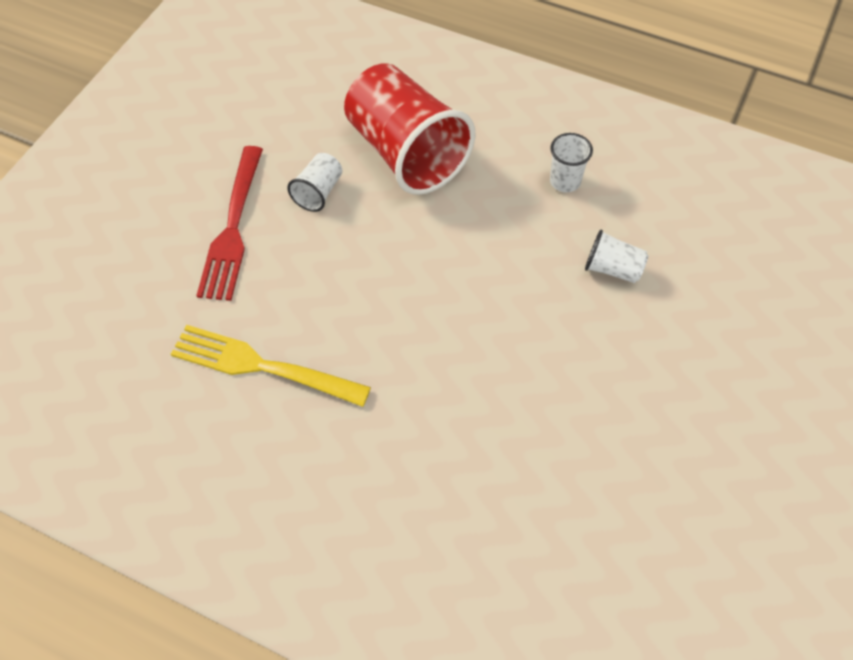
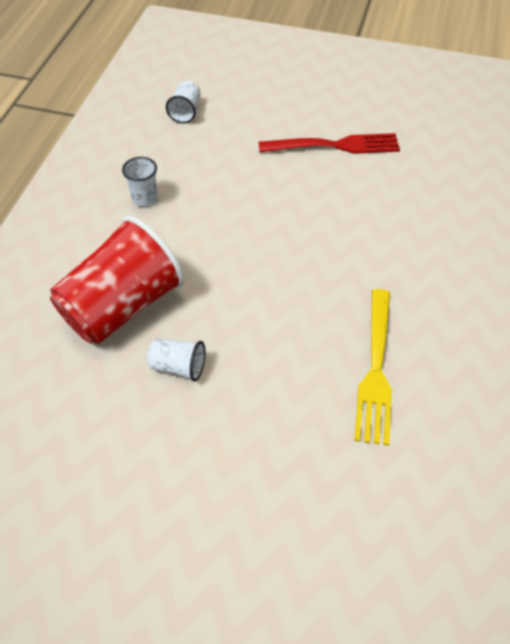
camera: 100 degrees left, 5 degrees down
red fork [196,146,263,301] -> red fork moved to [259,133,400,154]
white cup [585,230,649,283] -> white cup moved to [166,81,201,124]

